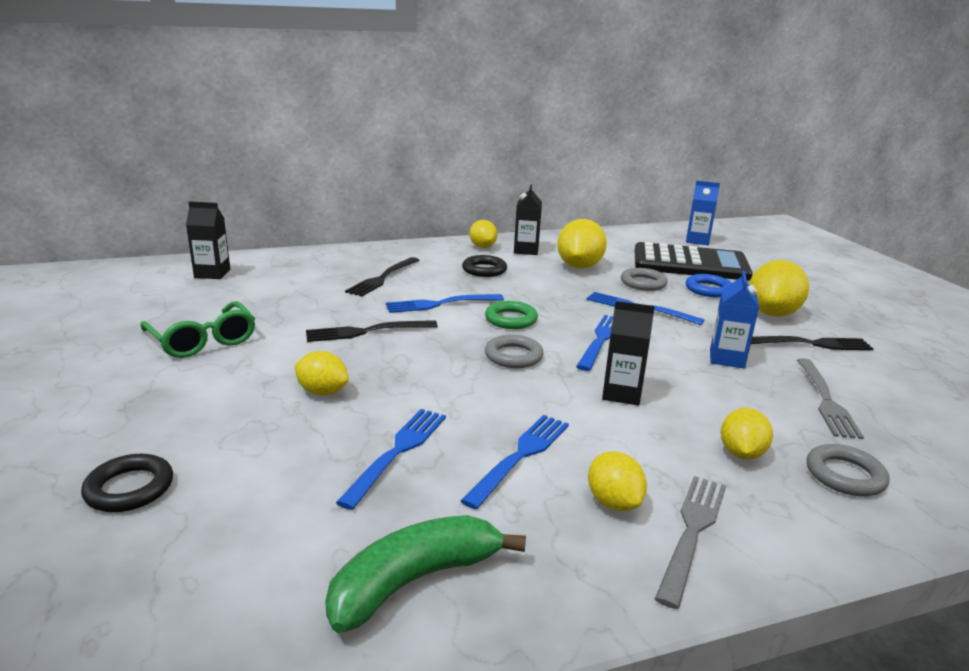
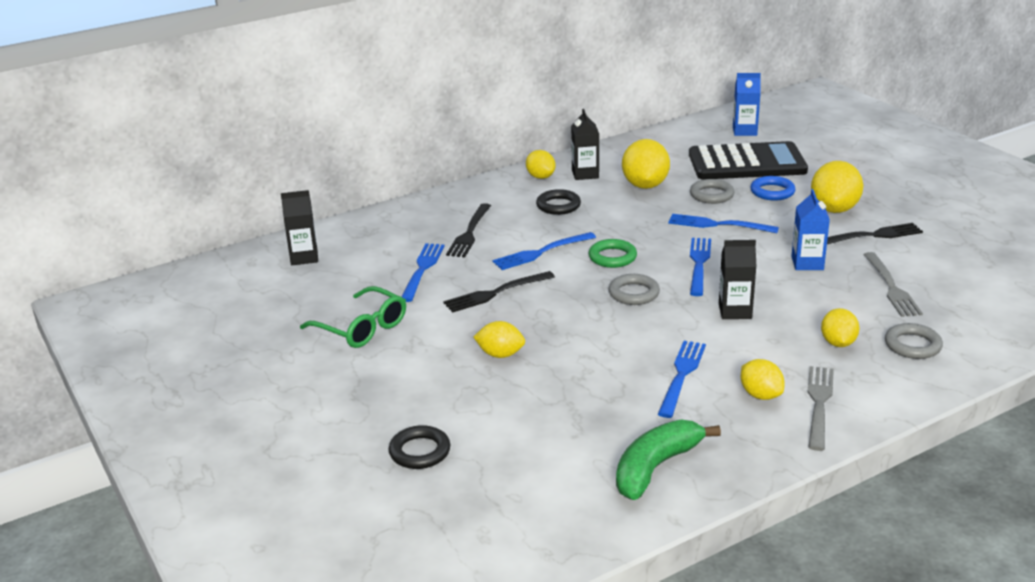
camera: 10 degrees left, 5 degrees up
blue fork [336,409,446,510] -> blue fork moved to [402,243,444,302]

